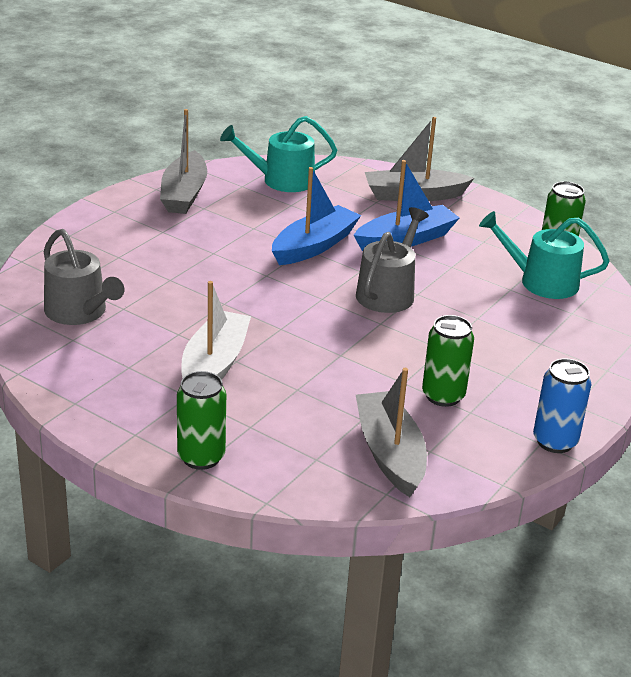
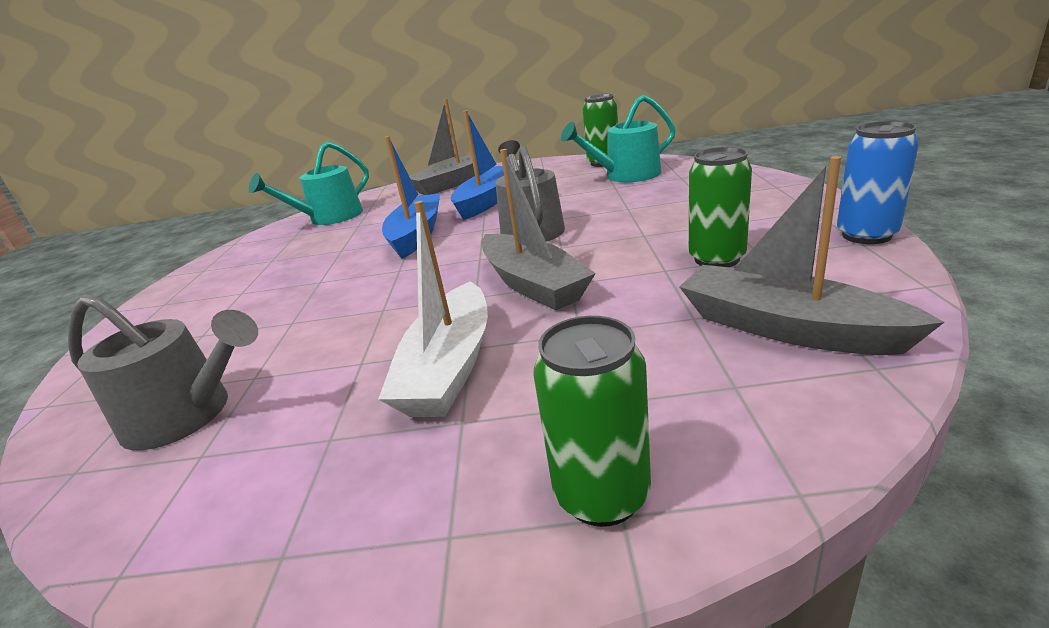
camera: 30 degrees left, 5 degrees down
grey boat [160,109,207,214] -> grey boat moved to [481,149,596,310]
white boat [181,281,251,380] -> white boat turned 150 degrees counterclockwise [378,201,488,417]

